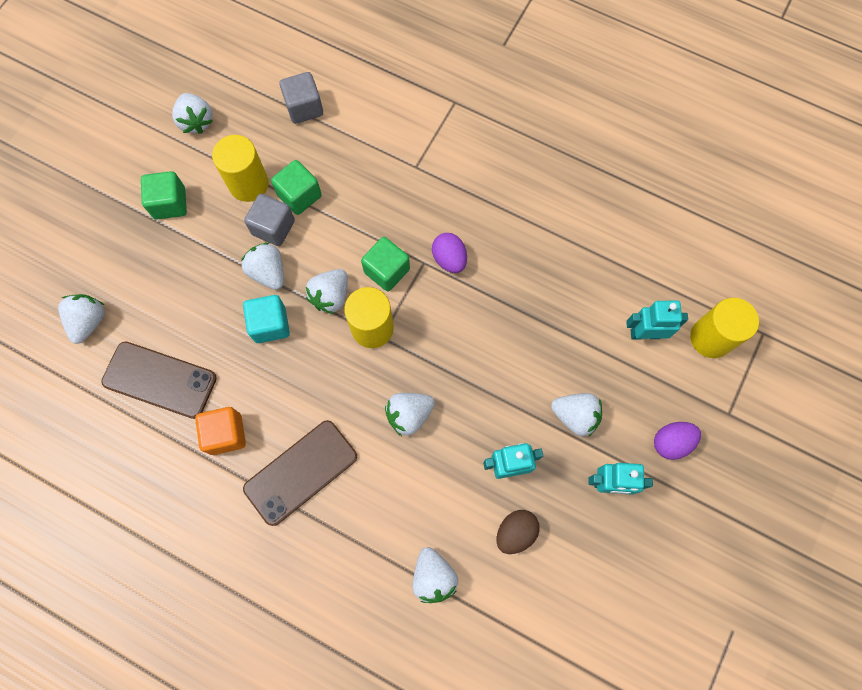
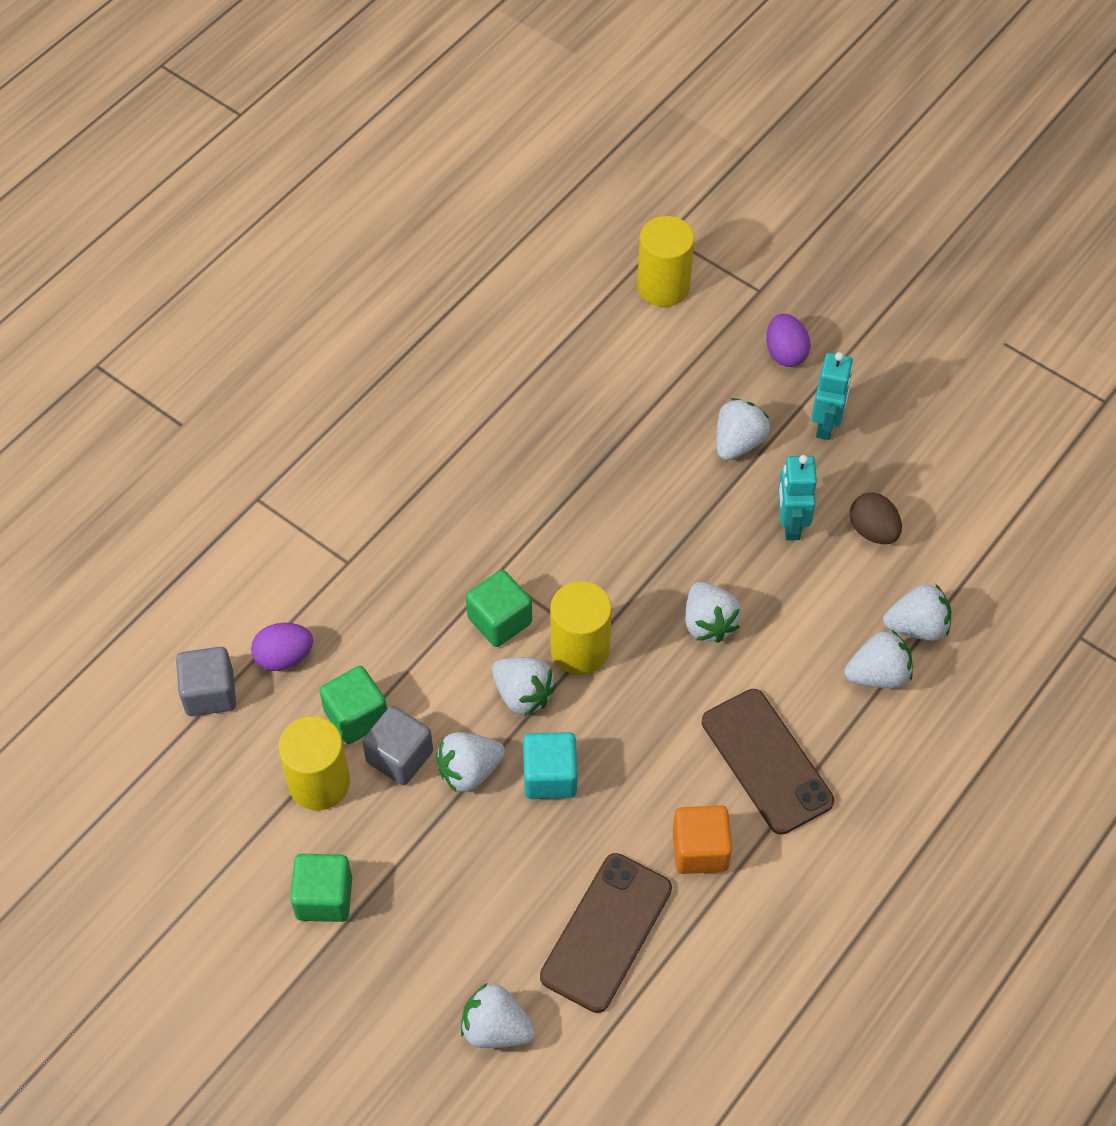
camera: 80 degrees left, 15 degrees down
white strawberry [172,93,213,134] -> white strawberry moved to [844,630,913,688]
purple egg [432,233,467,273] -> purple egg moved to [251,623,313,671]
turquoise robot [626,301,688,340] -> none

